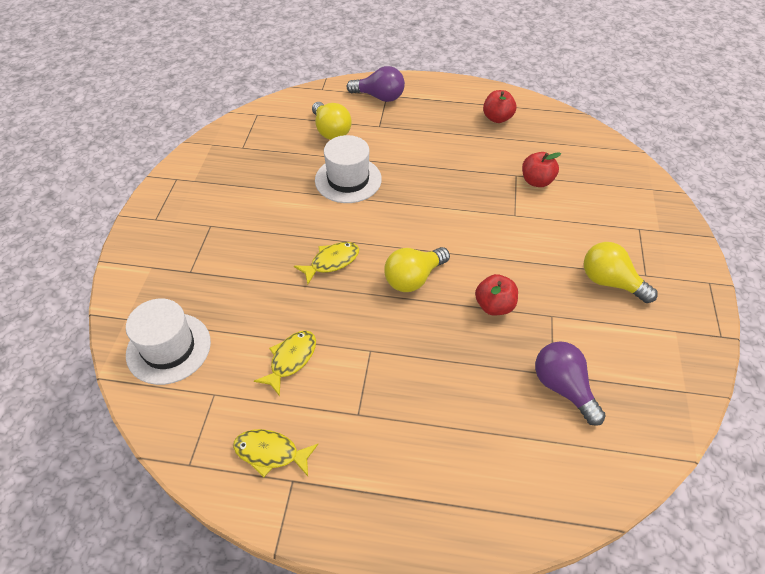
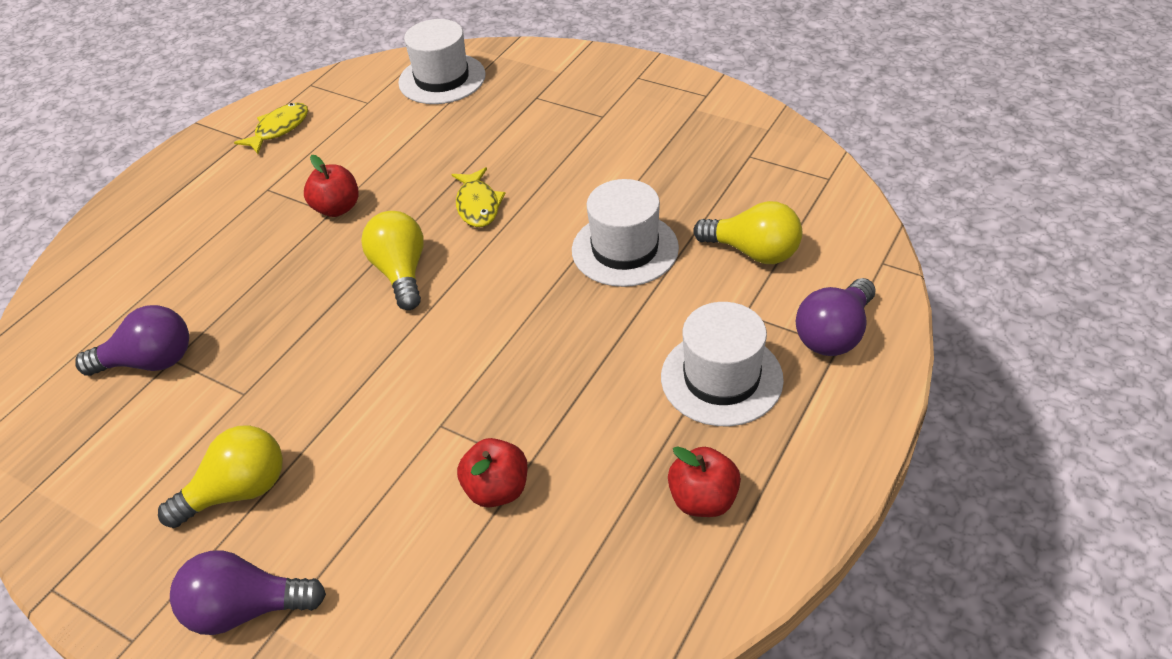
camera: 115 degrees right, 5 degrees down
yellow fish [254,331,316,396] -> none
yellow light bulb [312,102,352,140] -> yellow light bulb turned 150 degrees counterclockwise [693,201,802,264]
red apple [475,274,518,315] -> red apple moved to [304,155,359,217]
none -> purple light bulb [170,550,326,635]
none -> white hat [661,302,784,426]

